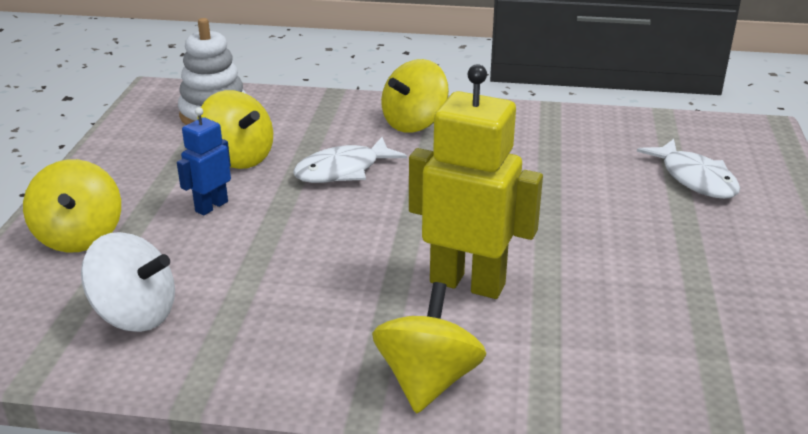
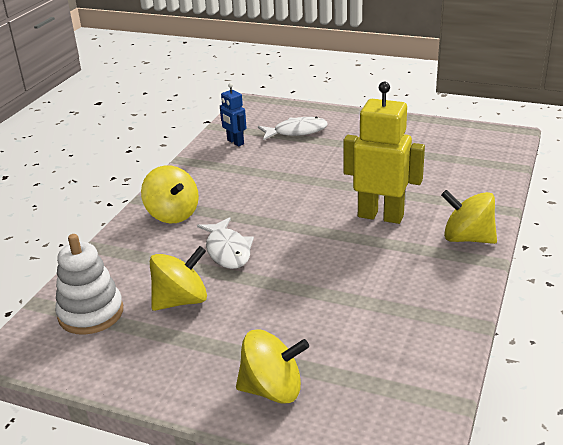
camera: 75 degrees left, 0 degrees up
white spinning top [81,232,175,332] -> none
blue robot [177,107,231,216] -> blue robot moved to [220,83,247,146]
yellow robot [409,64,543,299] -> yellow robot turned 75 degrees clockwise [343,82,425,224]

